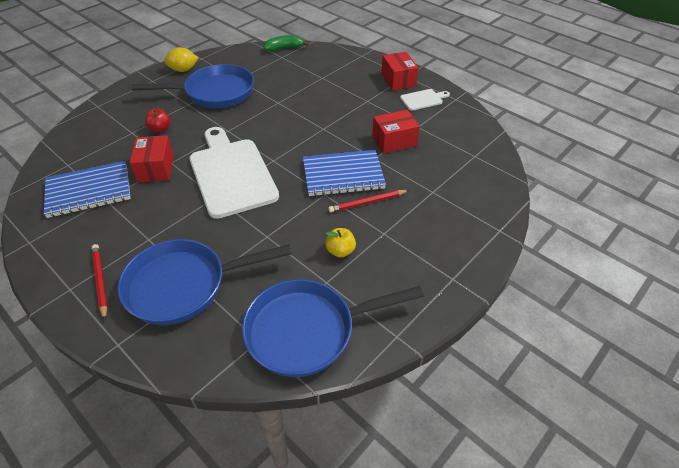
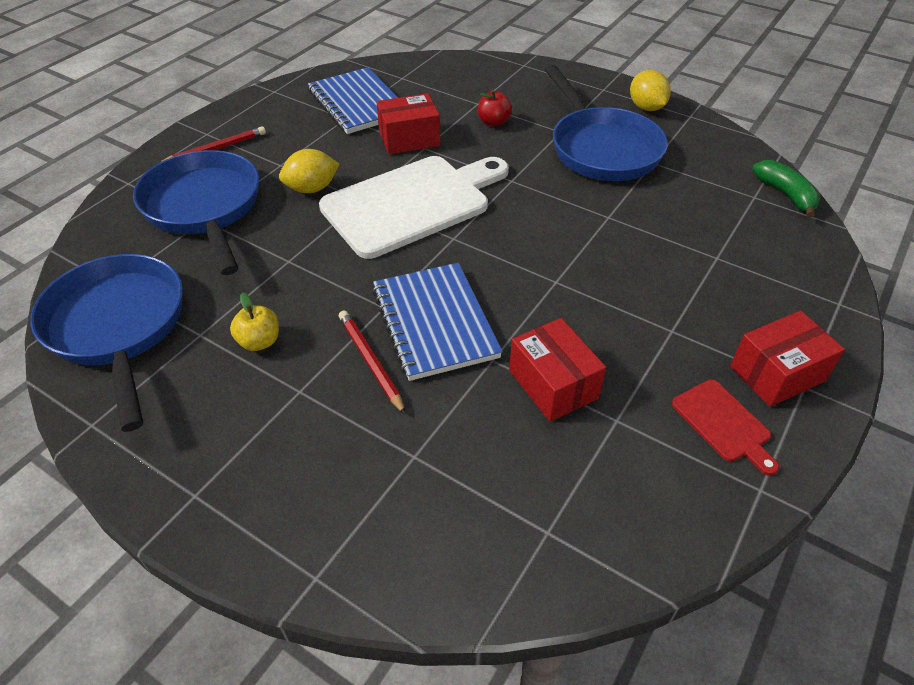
camera: 80 degrees right, 0 degrees up
white cutting board [400,89,450,110] -> red cutting board [672,379,779,476]
none -> yellow lemon [279,149,340,193]

